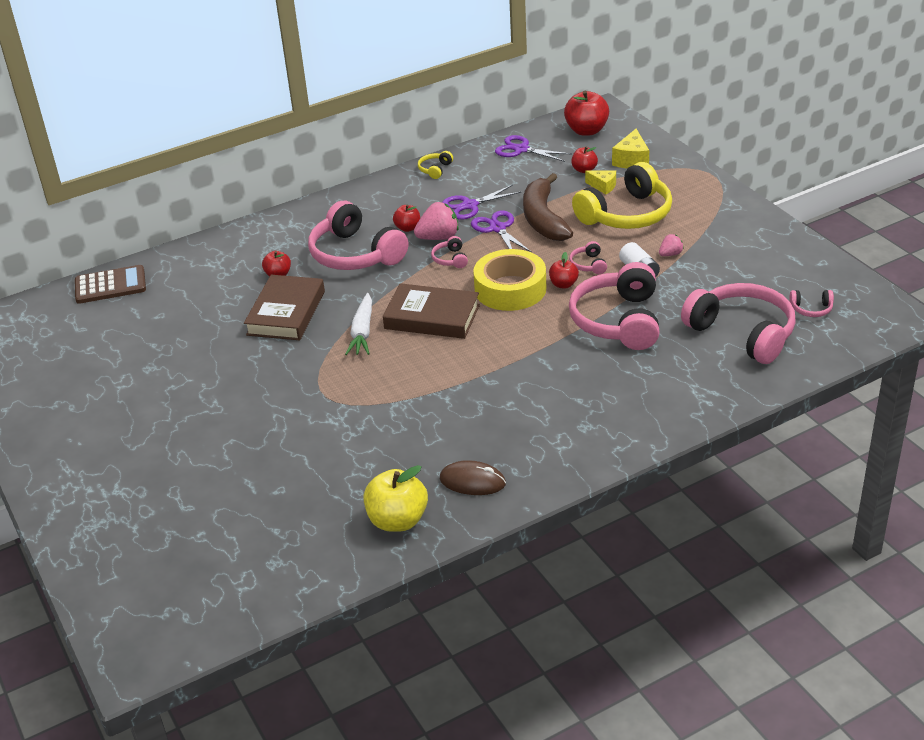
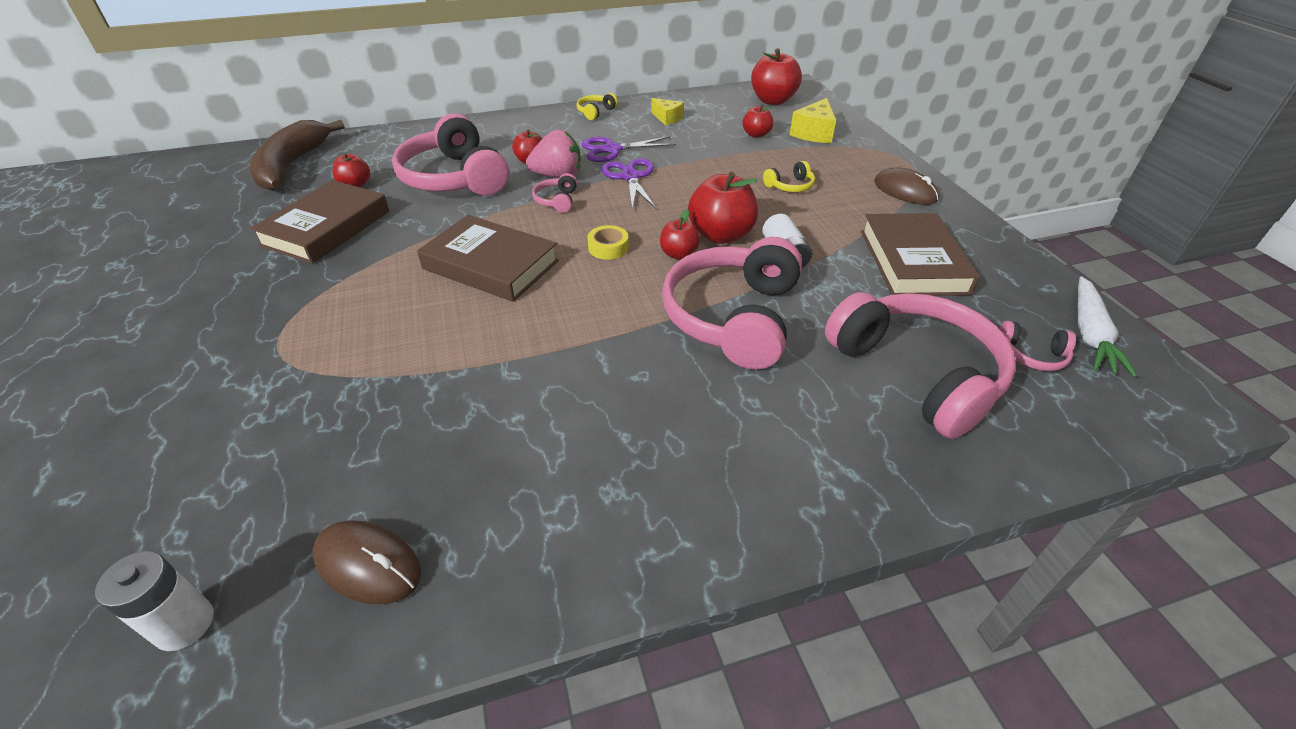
camera: 10 degrees right, 5 degrees up
brown calculator [75,265,146,304] -> none
white carrot [345,293,372,355] -> white carrot moved to [1078,276,1137,377]
yellow apple [363,465,428,532] -> white battery [95,551,214,651]
yellow tape [473,249,546,311] -> yellow tape [588,225,629,260], size x0.42
purple scissors [495,135,571,162] -> none
brown banana [523,173,573,241] -> brown banana moved to [250,120,345,191]
pink headphones [569,241,607,274] -> red apple [688,172,758,244]
yellow headphones [572,162,672,229] -> yellow headphones [763,161,815,192], size x0.41
yellow cheese [585,170,616,194] -> yellow cheese moved to [651,98,684,125]
pink strawberry [659,234,684,256] -> none
none -> brown book [861,213,980,296]
none -> brown mouse [874,168,939,205]

